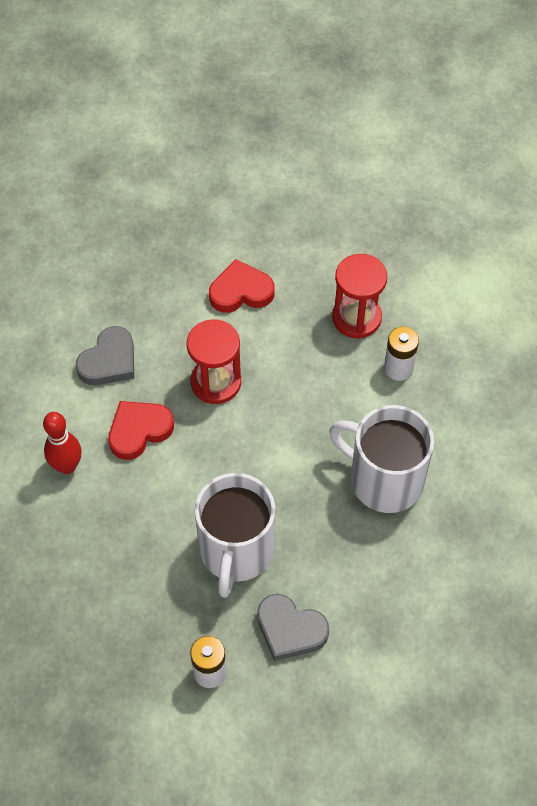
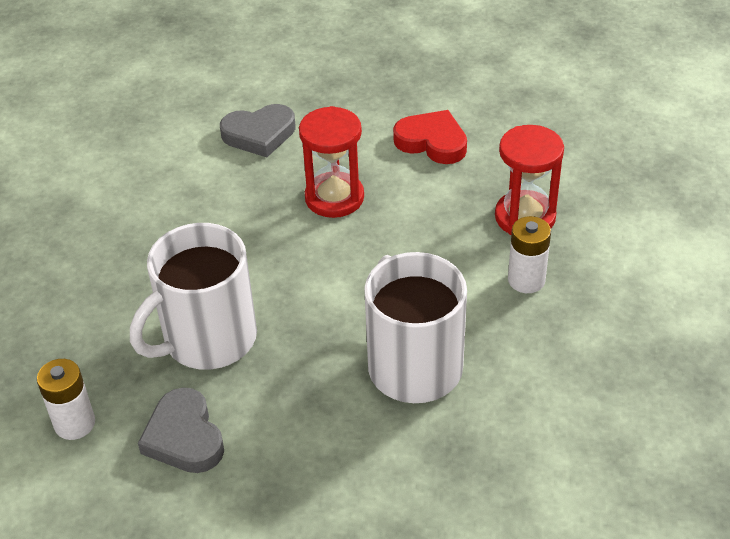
camera: 40 degrees right, 15 degrees down
red bowling pin [43,412,82,474] -> none
red heart [109,401,174,460] -> none

